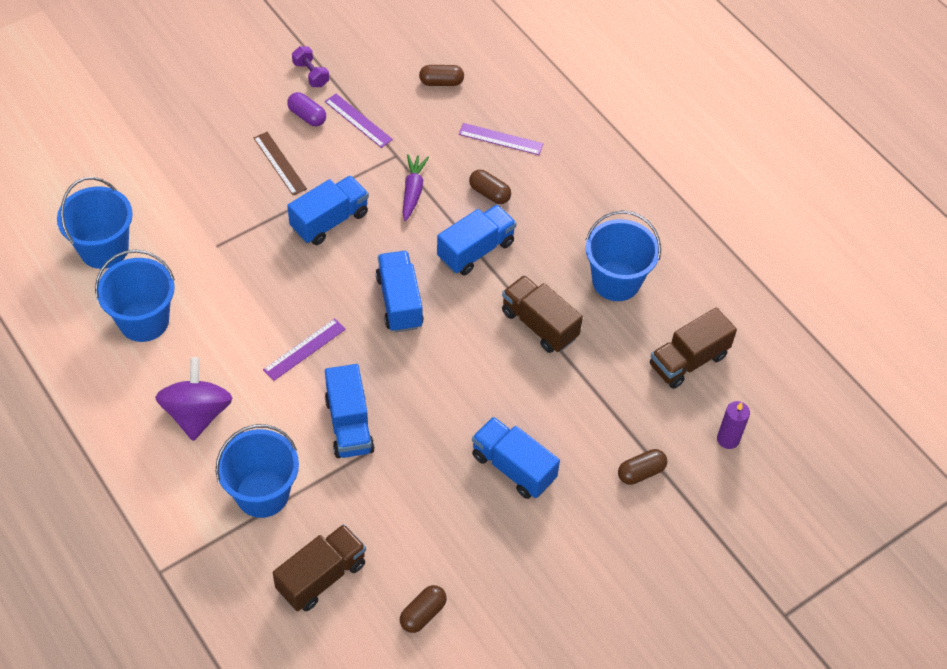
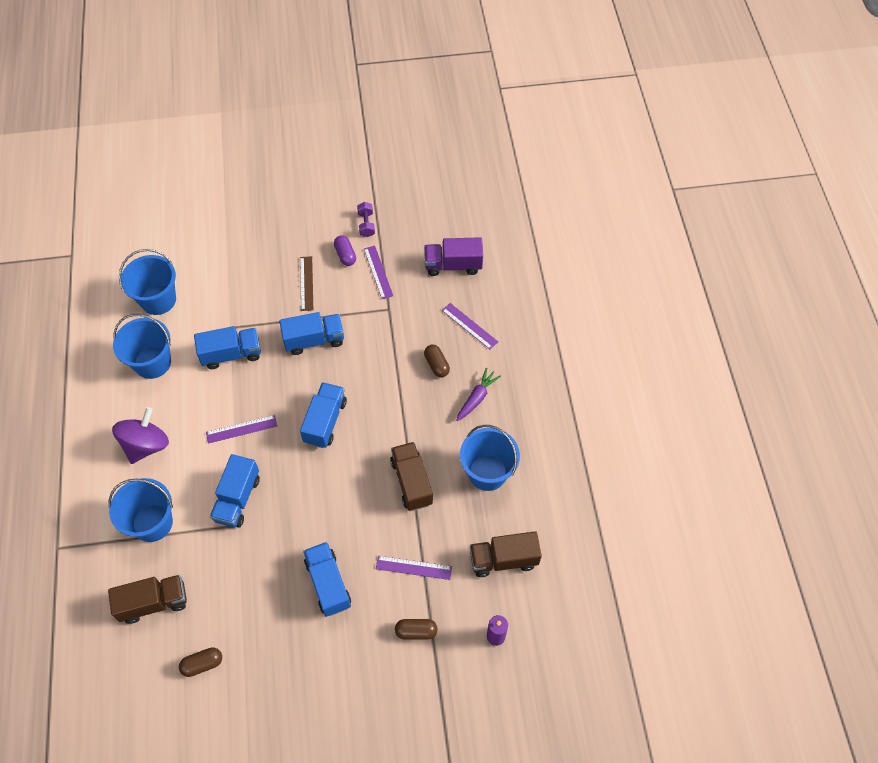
camera: 30 degrees right, 5 degrees up
purple carrot [403,154,429,221] -> purple carrot moved to [456,368,501,421]
brown capsule [419,65,464,86] -> purple truck [425,237,483,276]
blue truck [437,205,516,275] -> blue truck moved to [194,326,261,369]
none -> purple ruler [376,556,452,580]

